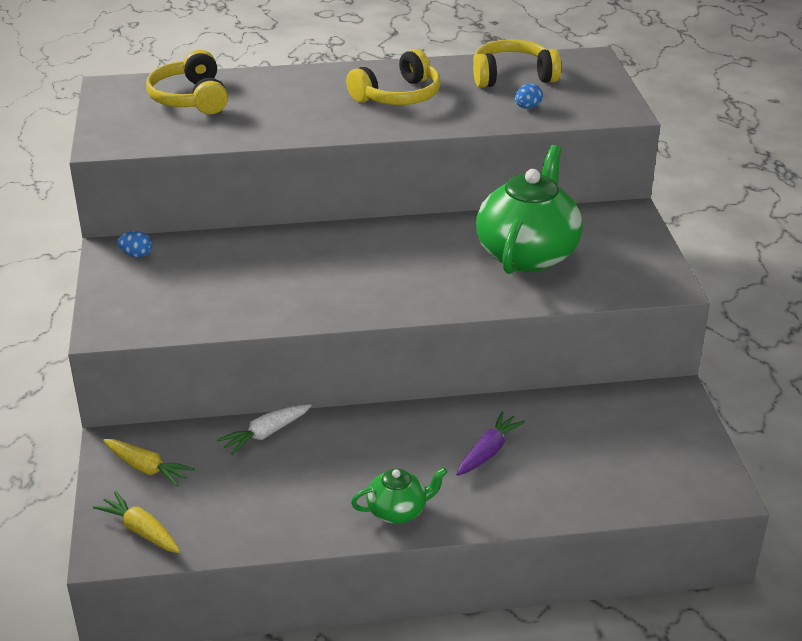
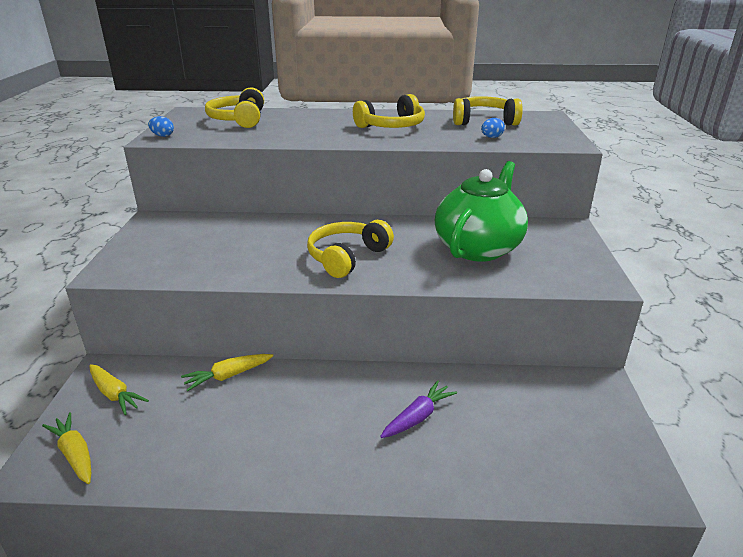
camera: 10 degrees right, 5 degrees down
blue egg [118,231,152,257] -> blue egg moved to [148,116,174,137]
white carrot [217,404,312,455] -> yellow carrot [181,354,273,391]
green teapot [351,467,447,524] -> none
none -> yellow headphones [307,220,394,278]

